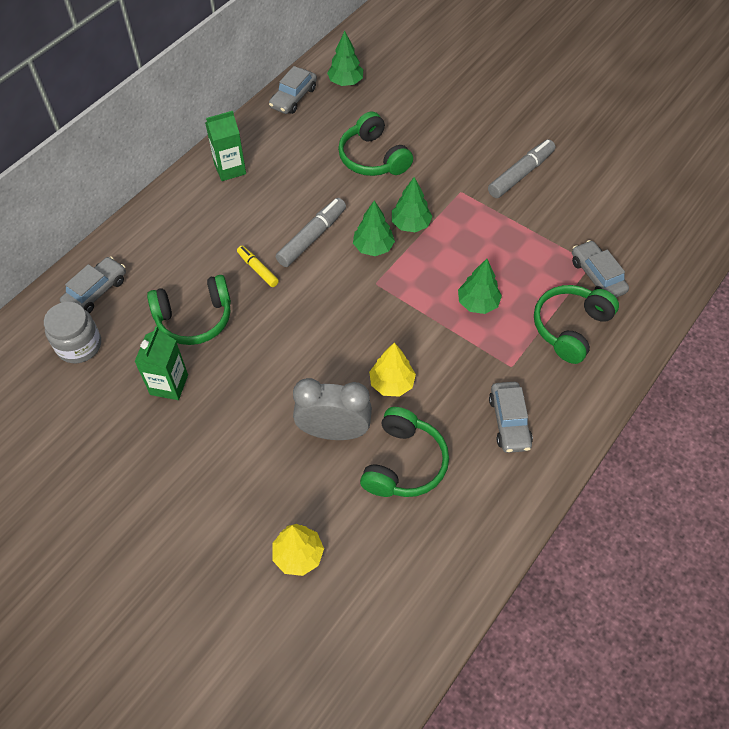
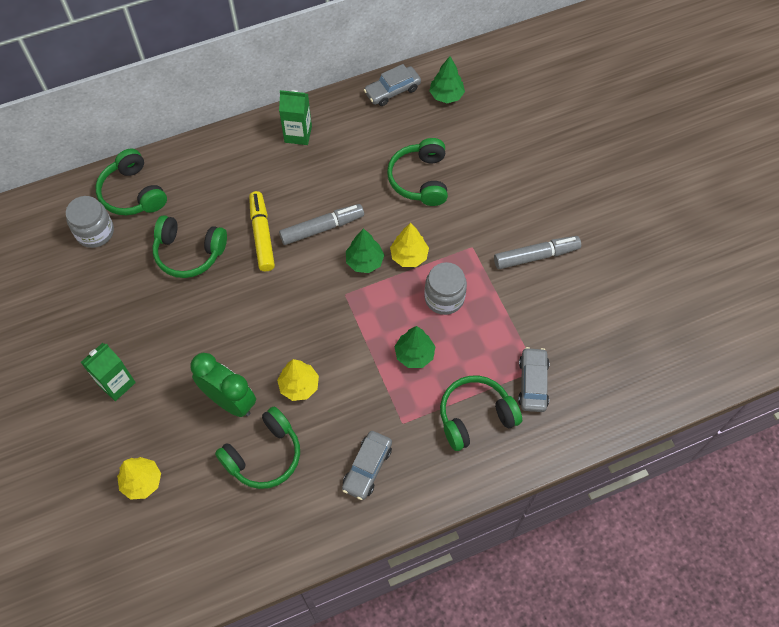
camera: 30 degrees right, 5 degrees up
grey car [60,257,126,313] -> green headphones [95,149,167,215]
green carton [135,326,188,400] -> green carton moved to [81,343,136,401]
yellow marker [237,246,279,287] -> yellow marker [249,191,275,271], size x1.67
grey clock [293,378,372,440] -> green clock [191,353,256,417]
green tree [392,177,432,233] -> yellow tree [390,223,429,267]
none -> grey jar [424,262,467,315]

